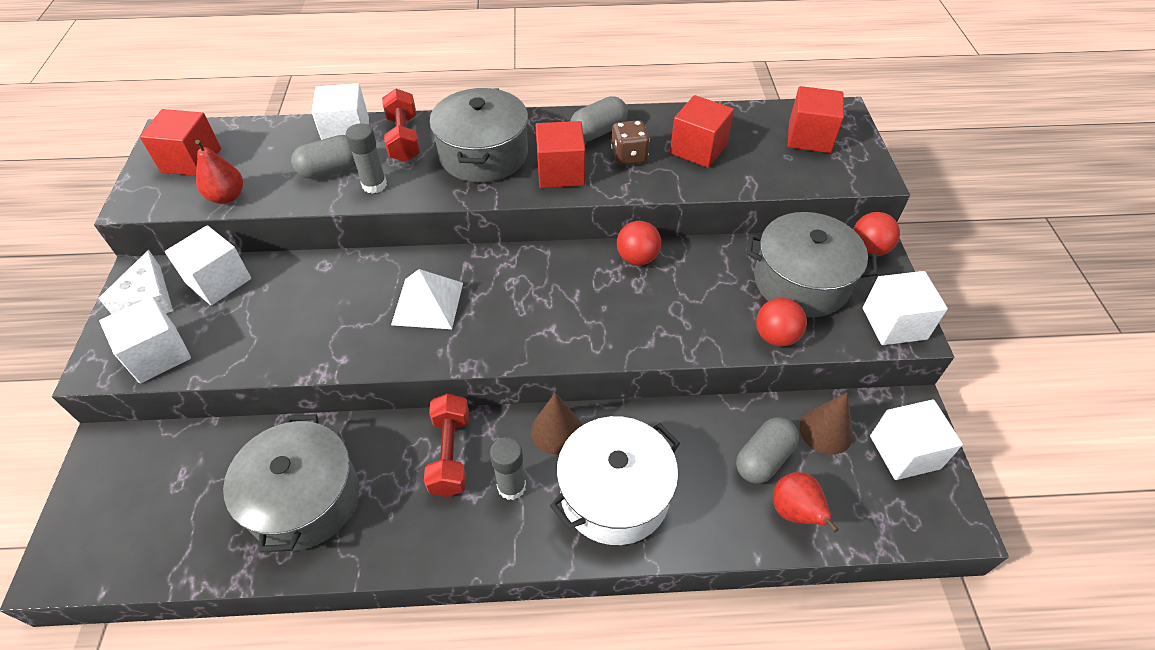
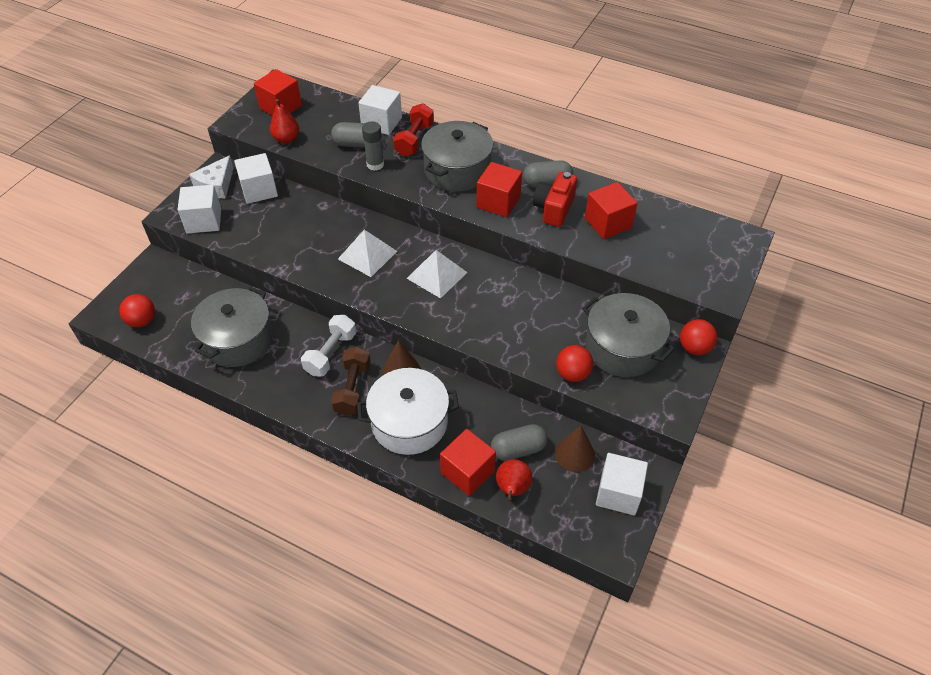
camera: 30 degrees right, 0 degrees up
red dumbbell [424,393,469,497] -> white dumbbell [301,315,356,377]
grey glue stick [490,437,526,500] -> brown dumbbell [331,346,371,416]
brown dice [611,120,650,165] -> red camera [533,172,577,227]
red ball [617,221,661,266] -> red ball moved to [119,294,155,327]
red cube [788,86,844,153] -> red cube moved to [440,429,496,496]
white cube [863,271,948,345] -> none
none -> white pyramid [407,250,467,299]

